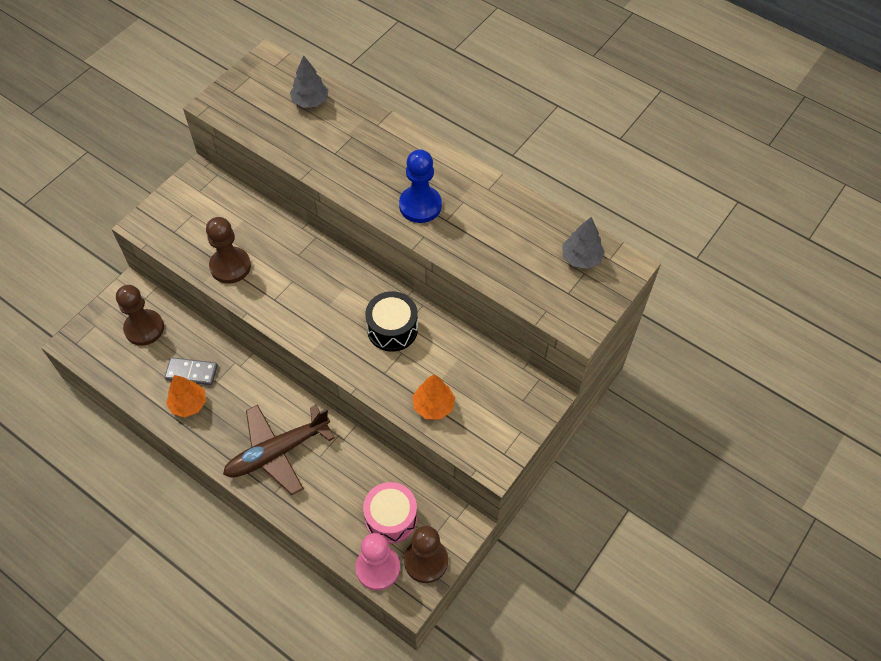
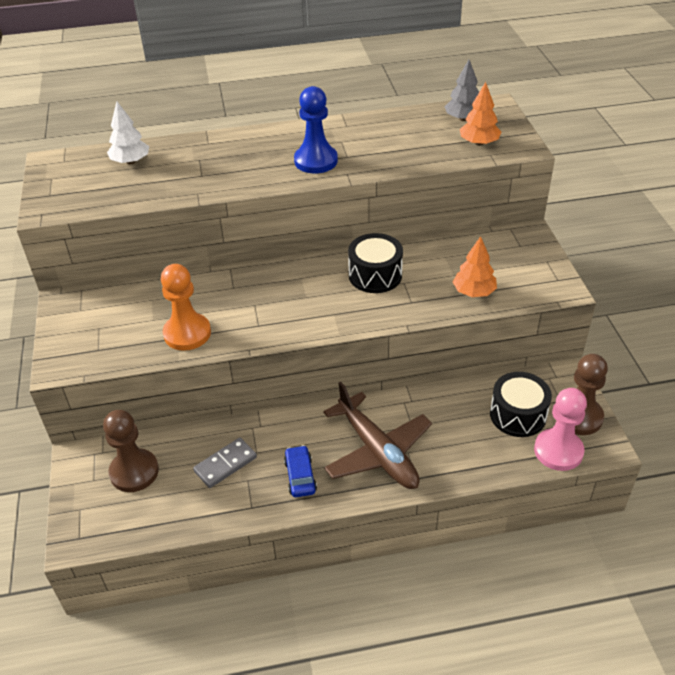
camera: 45 degrees left, 15 degrees down
orange tree [166,375,206,418] -> orange tree moved to [460,82,501,146]
brown pawn [206,217,251,284] -> orange pawn [161,264,211,351]
brown plane [223,405,335,495] -> brown plane turned 45 degrees counterclockwise [323,382,432,489]
grey tree [290,55,328,108] -> white tree [107,102,149,164]
pink drum [363,482,417,544] -> black drum [490,372,552,437]
none -> blue car [284,445,317,497]

